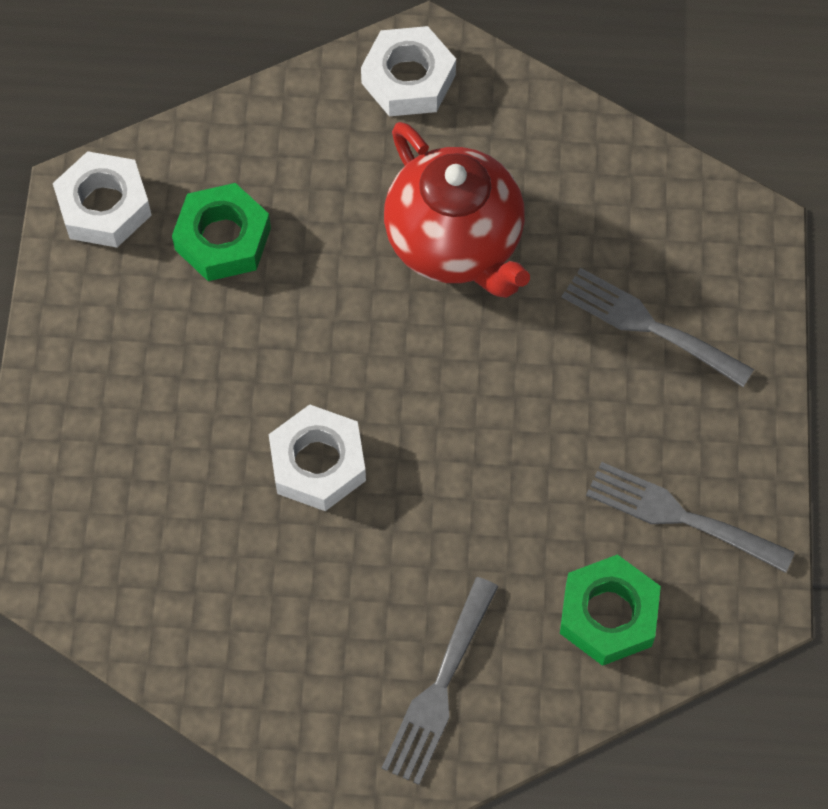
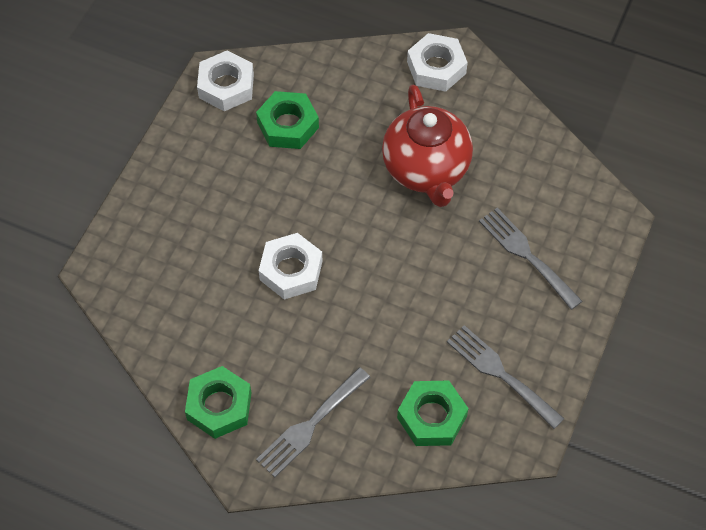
camera: 20 degrees right, 5 degrees down
none -> green nut [185,366,251,439]

